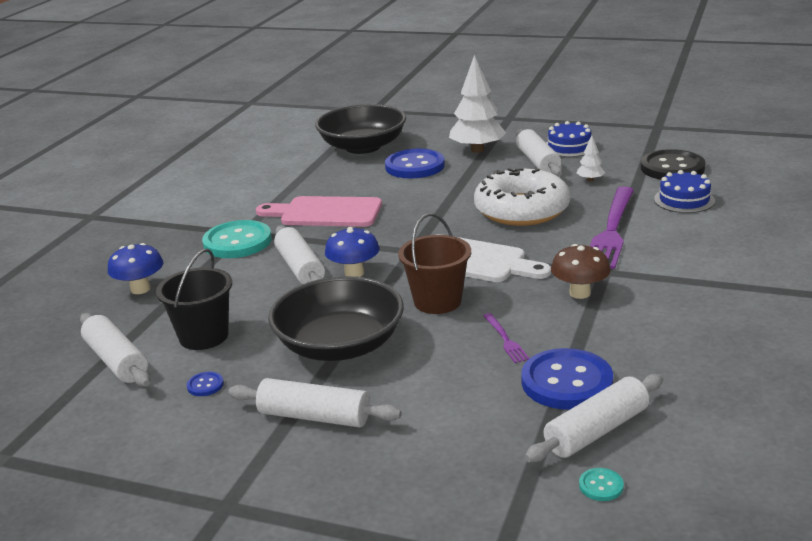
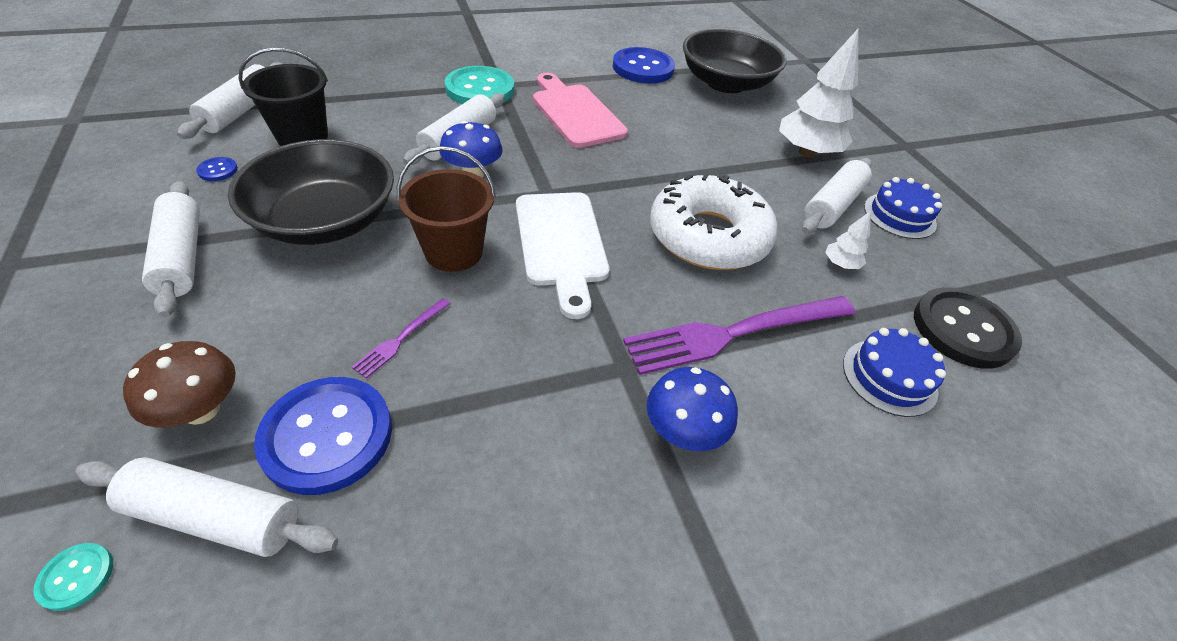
camera: 45 degrees right, 20 degrees up
blue mushroom [108,243,163,294] -> blue mushroom moved to [647,367,738,451]
blue button [385,148,445,179] -> blue button moved to [613,47,675,83]
brown mushroom [551,244,611,299] -> brown mushroom moved to [123,341,236,428]

